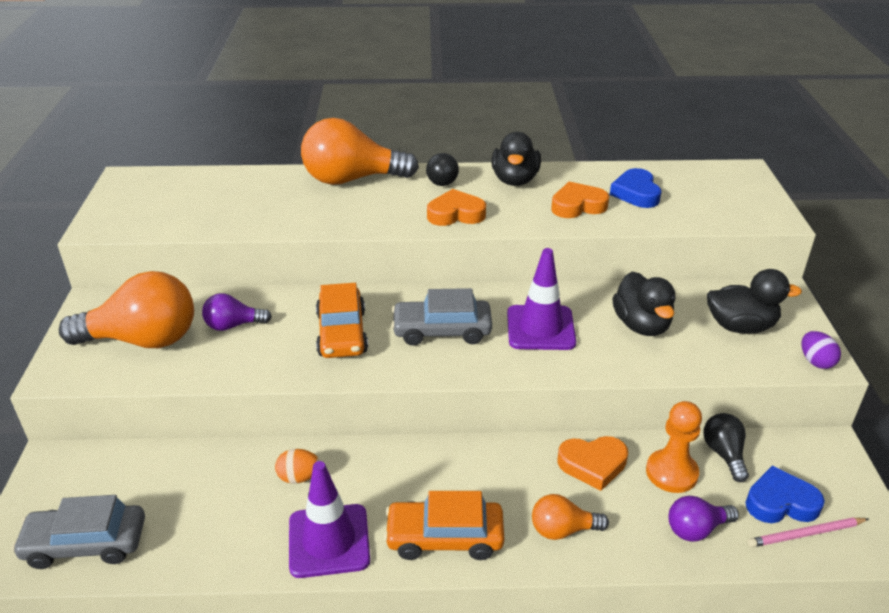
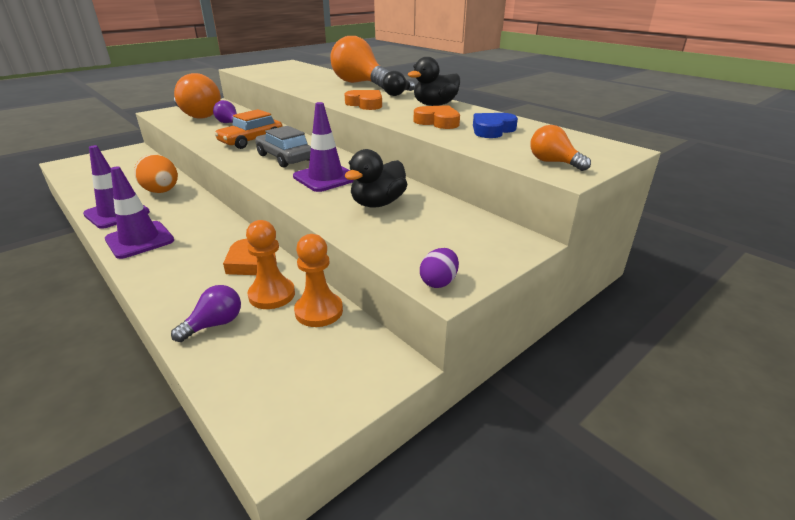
camera: 50 degrees right, 5 degrees down
grey car [12,495,145,569] -> none
orange egg [275,449,320,484] -> orange egg [134,154,178,193], size x1.81
orange car [384,491,504,560] -> purple traffic cone [105,166,174,259]
orange light bulb [532,494,609,540] -> orange light bulb moved to [531,125,591,171]
purple light bulb [668,496,739,542] -> purple light bulb turned 105 degrees clockwise [171,285,241,342]
black light bulb [703,413,749,482] -> orange pawn [294,234,343,327]
black duck [707,269,802,334] -> none
blue heart [745,466,825,523] -> none
pink pencil [748,518,868,547] -> none

